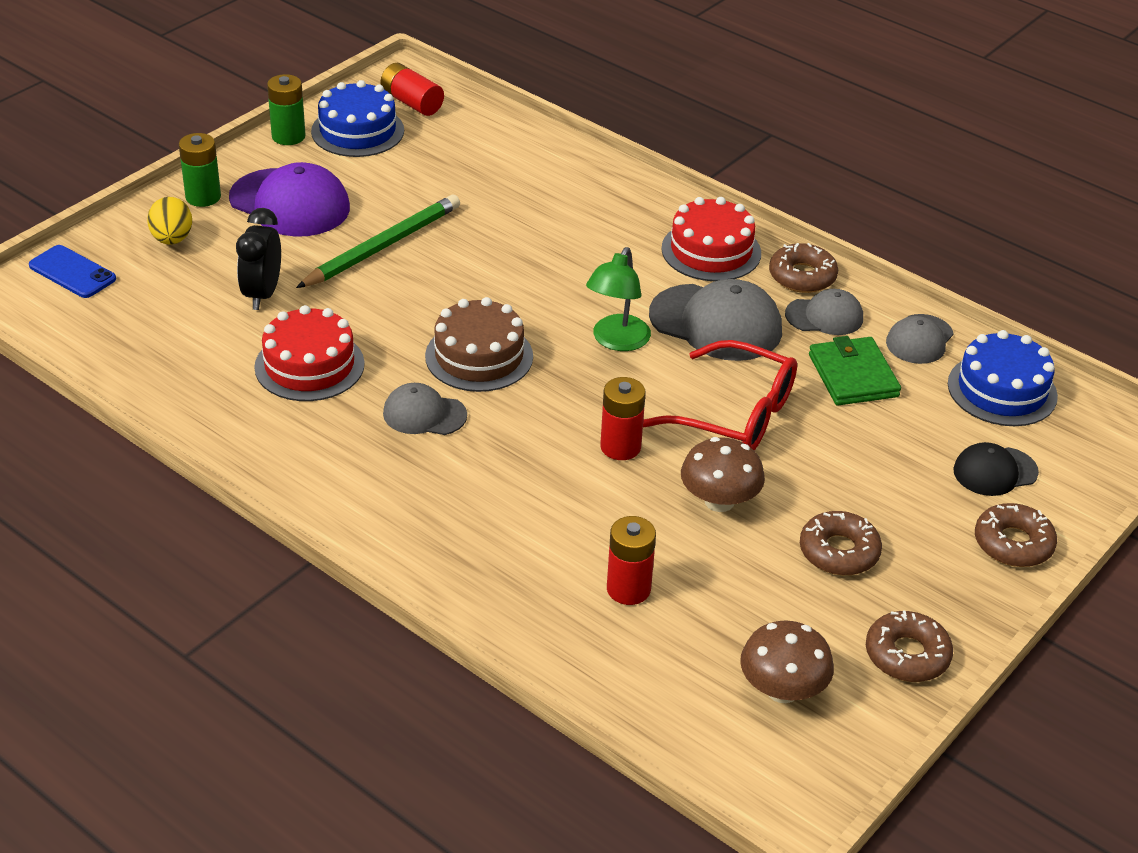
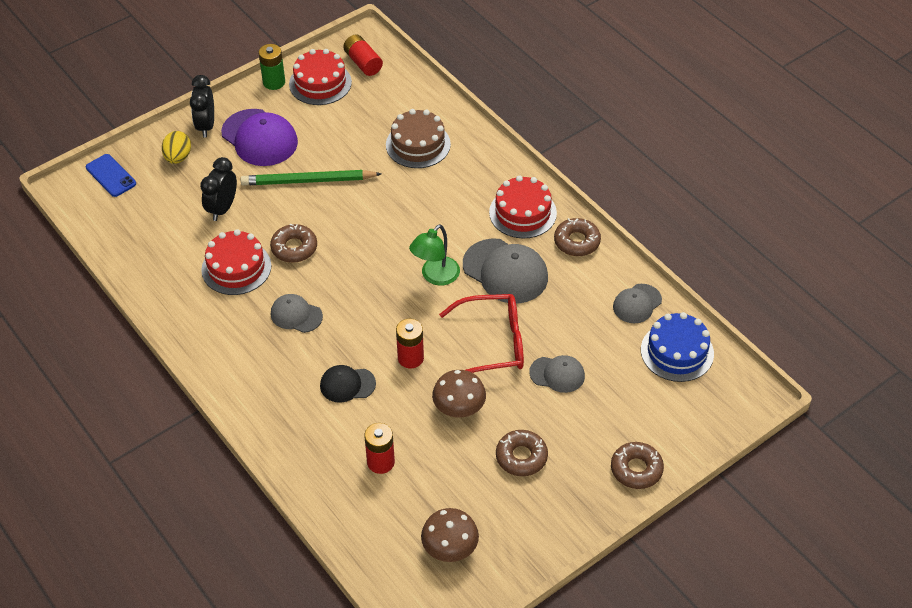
camera: 15 degrees right, 10 degrees up
green battery [179,133,221,207] -> black clock [190,75,214,138]
green pencil [296,195,460,288] -> green pencil turned 150 degrees counterclockwise [241,170,381,186]
blue cake [311,80,404,157] -> red cake [289,49,352,105]
brown cake [425,297,533,392] -> brown cake moved to [386,109,451,168]
red glasses [643,340,797,450] -> red glasses turned 45 degrees counterclockwise [439,294,524,373]
grey cap [785,289,863,335] -> grey cap moved to [529,355,585,393]
green wallet [809,336,901,405] -> none
brown donut [866,610,953,682] -> brown donut moved to [270,224,317,263]
black cap [953,442,1039,496] -> black cap moved to [320,365,376,403]

